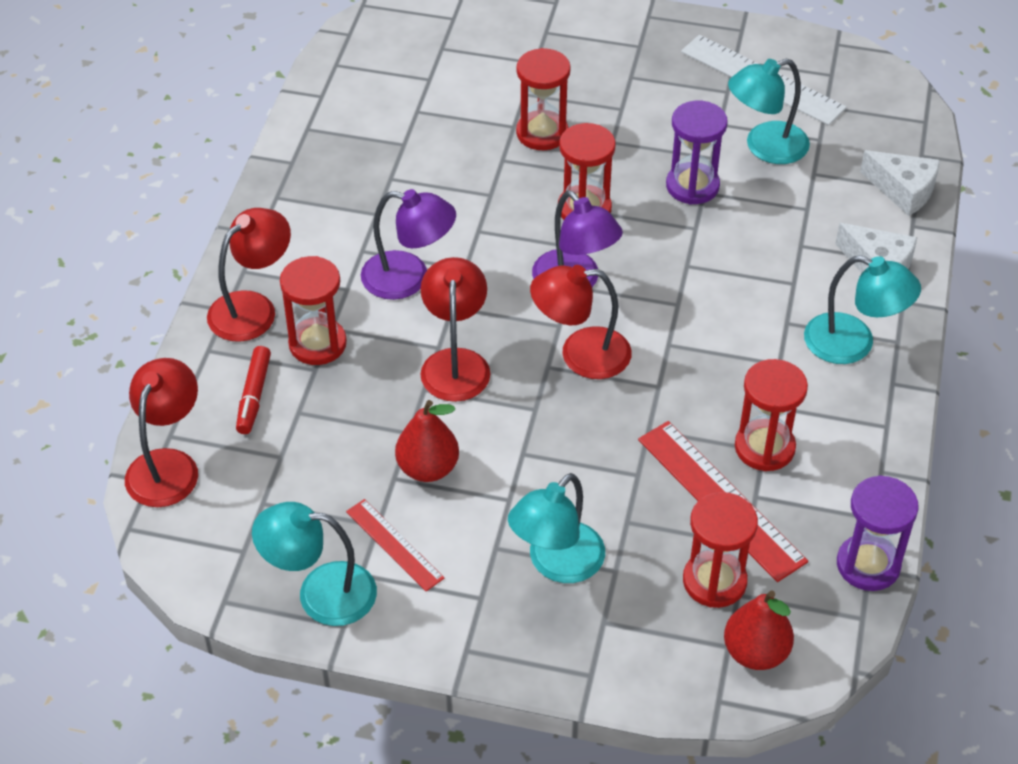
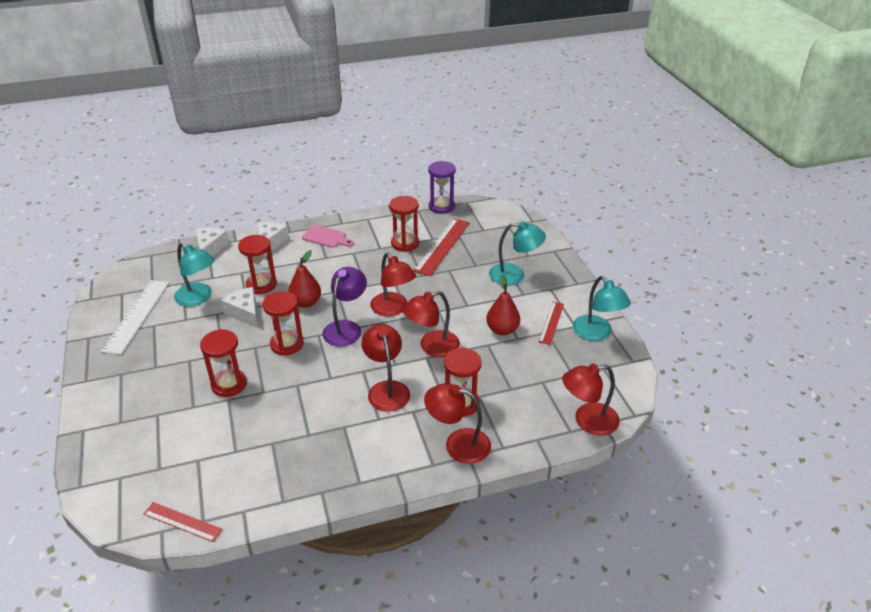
camera: 120 degrees left, 10 degrees down
red marker [236,346,271,434] -> none
purple lamp [361,189,456,300] -> red lamp [361,324,410,412]
purple hourglass [666,101,728,205] -> white cheese [221,287,258,328]
red hourglass [683,492,758,608] -> red hourglass moved to [238,235,277,294]
red pear [724,590,794,670] -> red pear moved to [288,250,321,308]
turquoise lamp [804,255,921,364] -> pink cutting board [302,225,354,248]
none -> red ruler [144,502,222,542]

